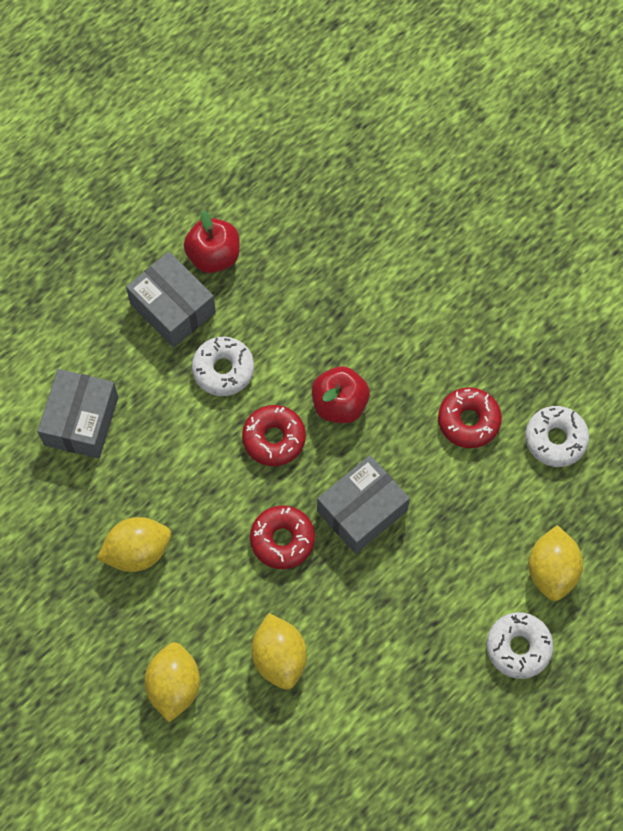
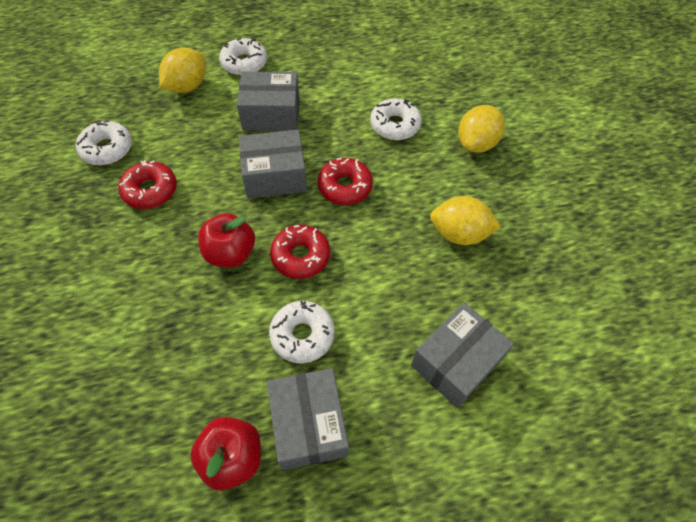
camera: 150 degrees left, 10 degrees down
yellow lemon [251,613,307,690] -> white donut [370,98,422,140]
none -> grey box [237,72,299,131]

